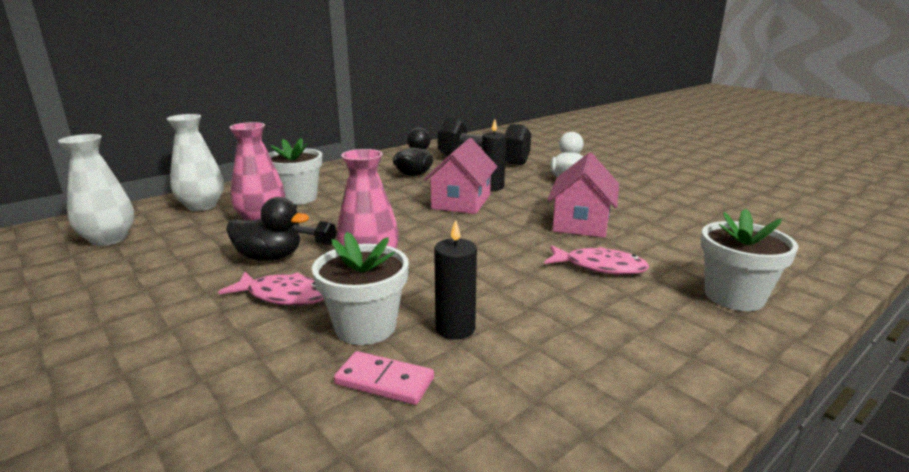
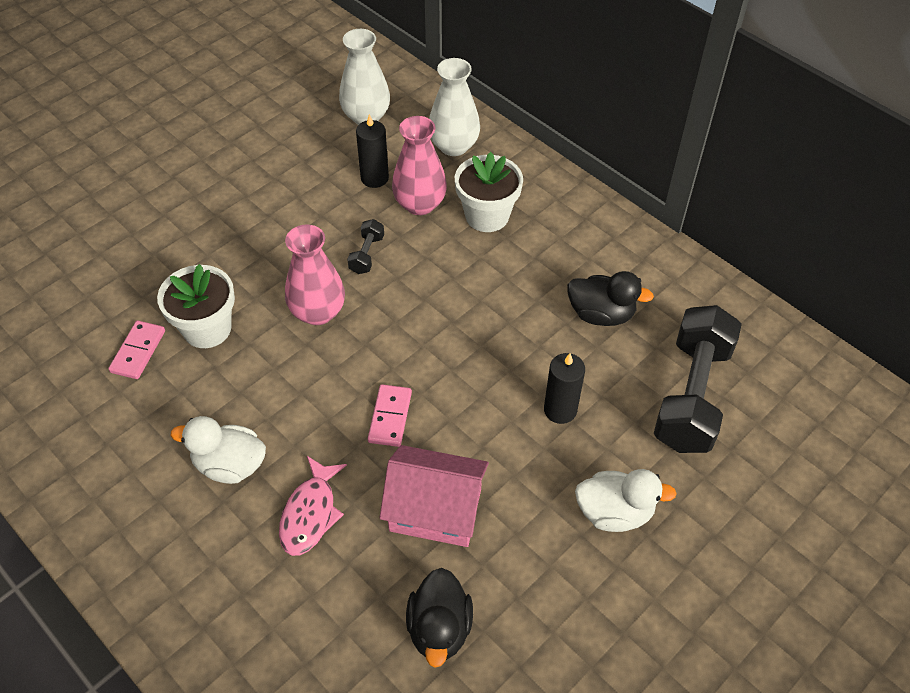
camera: 85 degrees right, 30 degrees up
pink fish [218,272,324,305] -> none
black duck [226,197,309,261] -> black duck moved to [406,568,473,668]
pink house [423,138,498,214] -> none
black candle [434,220,477,340] -> black candle moved to [356,114,389,188]
white flower pot [701,208,798,311] -> none
none -> white duck [171,416,266,484]
none -> pink domino [368,384,412,447]

